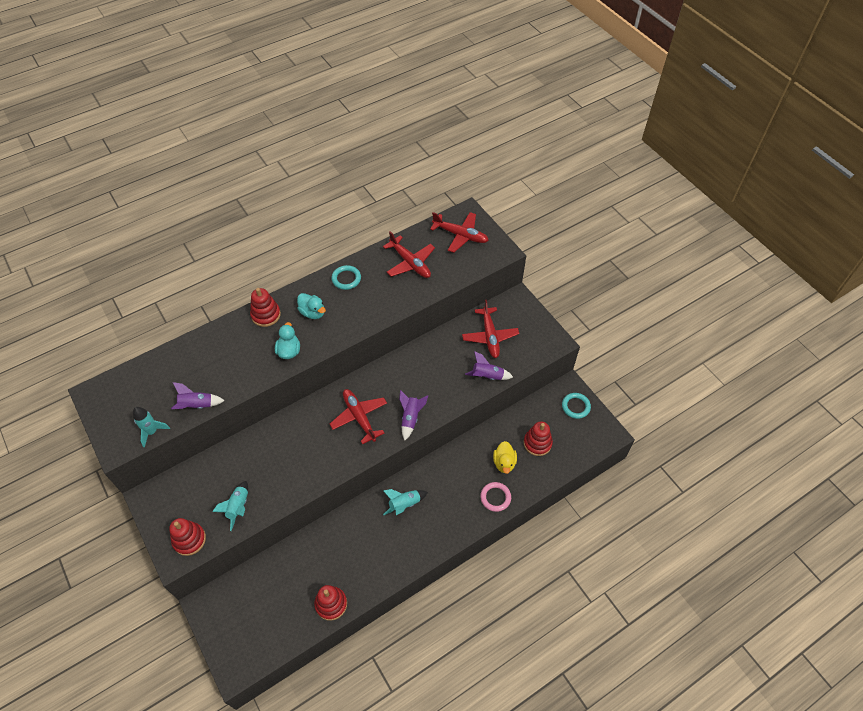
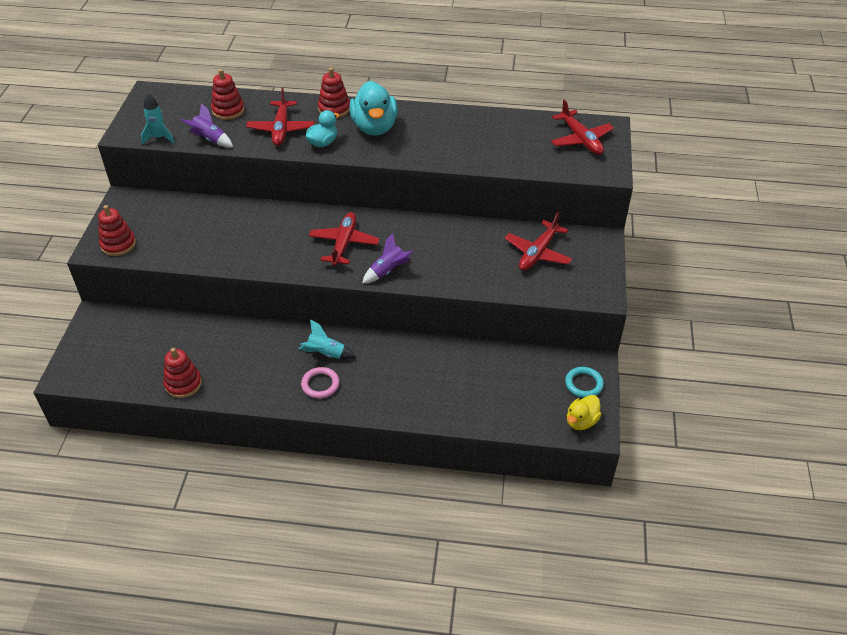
camera: 40 degrees right, 10 degrees down
turquoise rocket [212,481,248,531] -> none
turquoise duck [297,293,326,319] -> turquoise duck [349,81,398,135], size x1.76
turquoise ring [331,265,361,290] -> none
red plane [383,231,435,278] -> red plane moved to [246,88,315,146]
purple rocket [465,351,513,380] -> none
pink ring [480,482,511,512] -> pink ring moved to [301,367,340,399]
yellow duck [493,441,517,474] -> yellow duck moved to [567,395,602,430]
red stacking toy [524,421,553,456] -> red stacking toy moved to [211,69,244,120]

